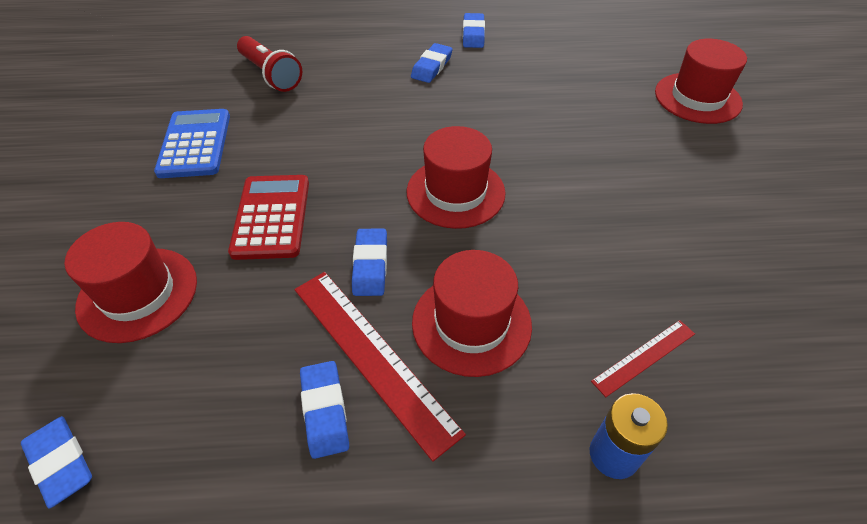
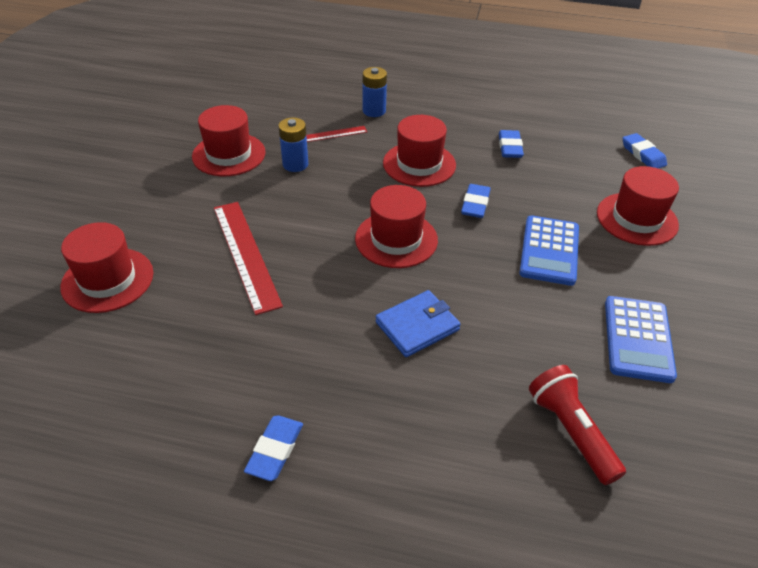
camera: 165 degrees left, 5 degrees down
red calculator [228,175,309,260] -> blue calculator [520,215,579,286]
red ruler [295,272,466,462] -> red ruler moved to [214,202,283,315]
blue eraser [411,43,453,83] -> none
none -> red hat [192,105,266,176]
none -> blue battery [278,117,308,172]
none -> blue wallet [376,290,461,357]

